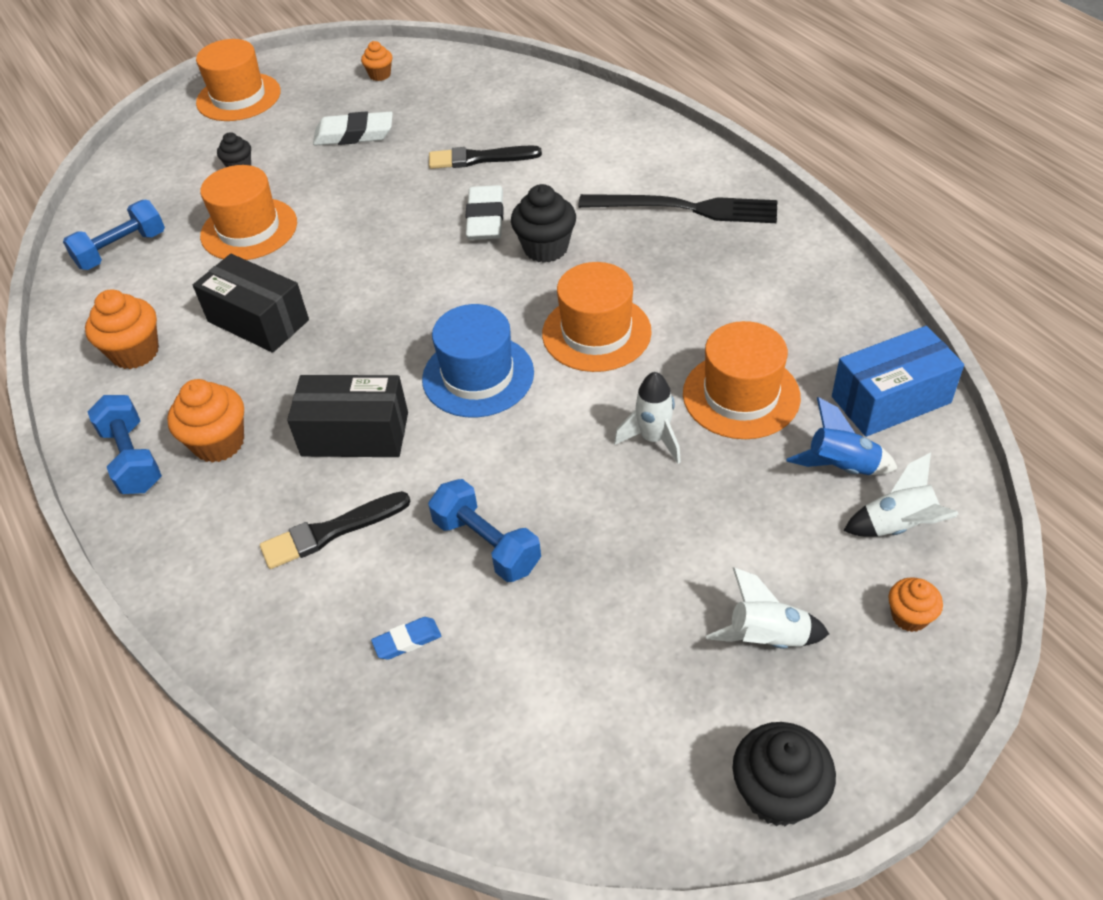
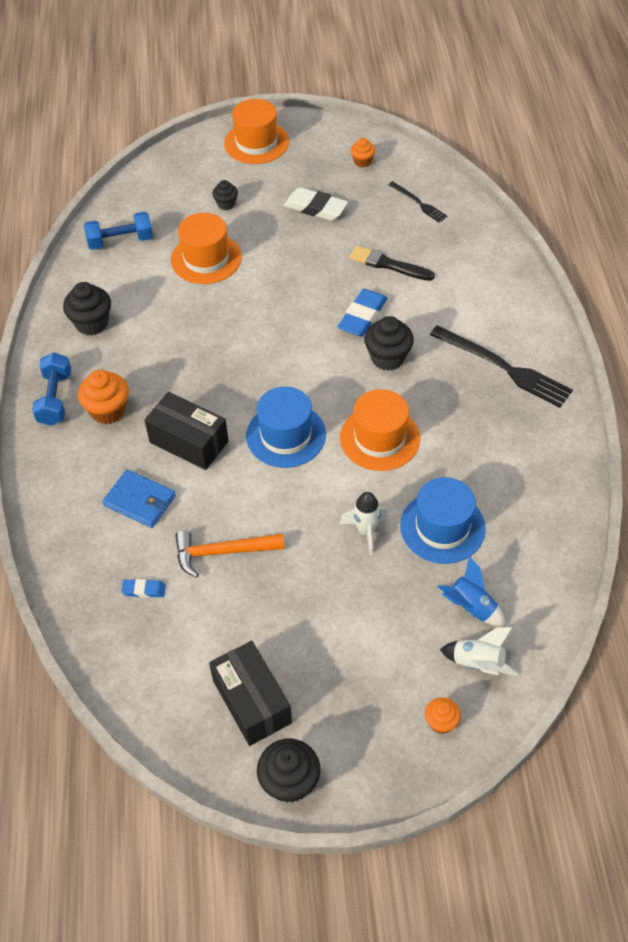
camera: 25 degrees right, 5 degrees up
orange cupcake [85,290,159,369] -> black cupcake [63,282,111,336]
black box [193,254,309,353] -> black box moved to [209,641,292,746]
black brush [260,491,411,569] -> blue wallet [102,470,176,528]
blue dumbbell [428,479,541,582] -> orange hammer [175,530,285,578]
white eraser [465,185,504,240] -> blue eraser [338,289,387,337]
orange hat [683,321,801,439] -> blue hat [400,477,486,564]
white rocket [706,568,829,649] -> none
blue box [832,326,964,437] -> none
none -> black fork [388,181,448,223]

